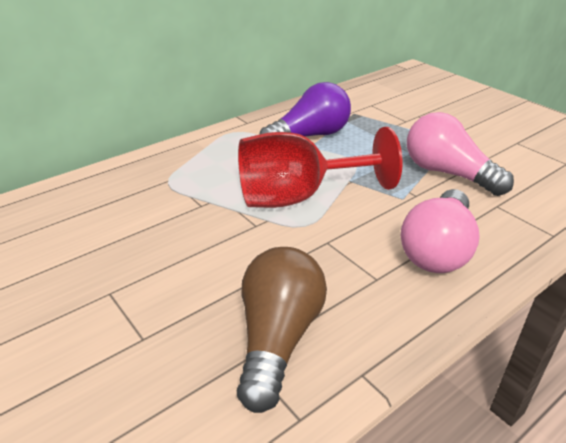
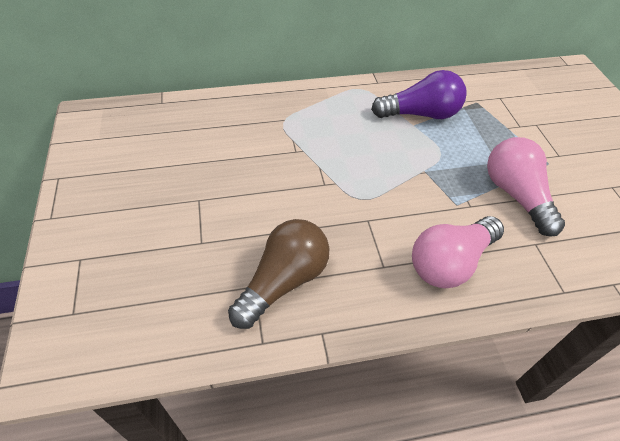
camera: 25 degrees right, 15 degrees up
red goblet [238,127,403,208] -> none

